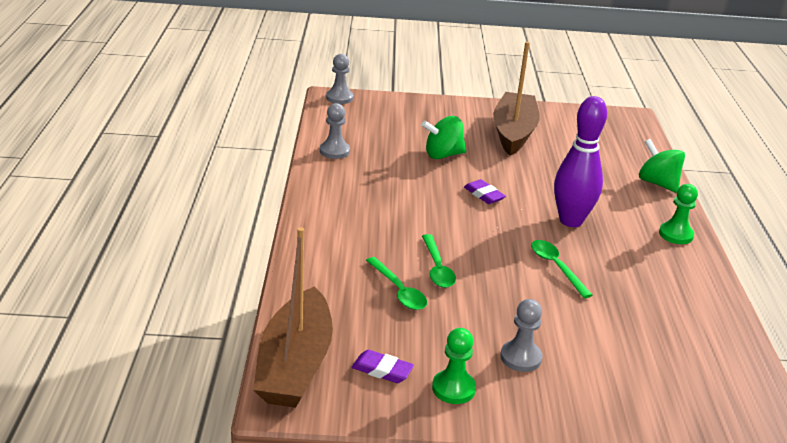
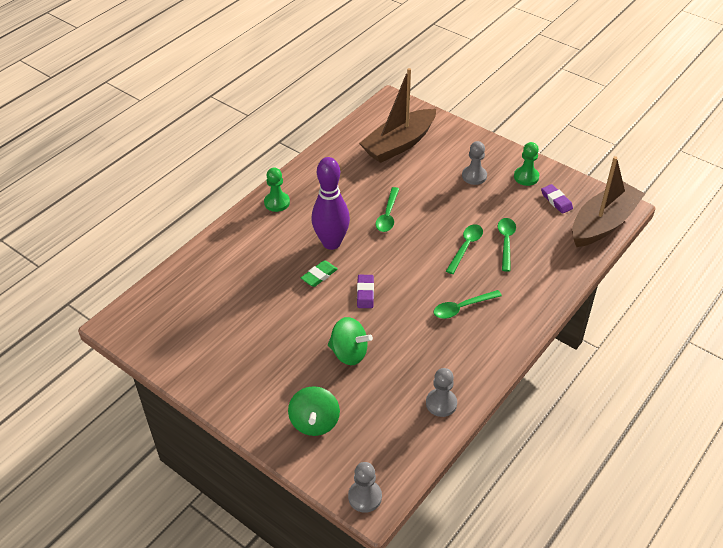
camera: 140 degrees left, 15 degrees up
brown boat [493,42,540,156] -> brown boat moved to [359,68,436,163]
green spinning top [639,139,685,193] -> green spinning top moved to [288,386,340,436]
none -> green eraser [301,260,338,287]
none -> green spoon [433,290,502,319]

